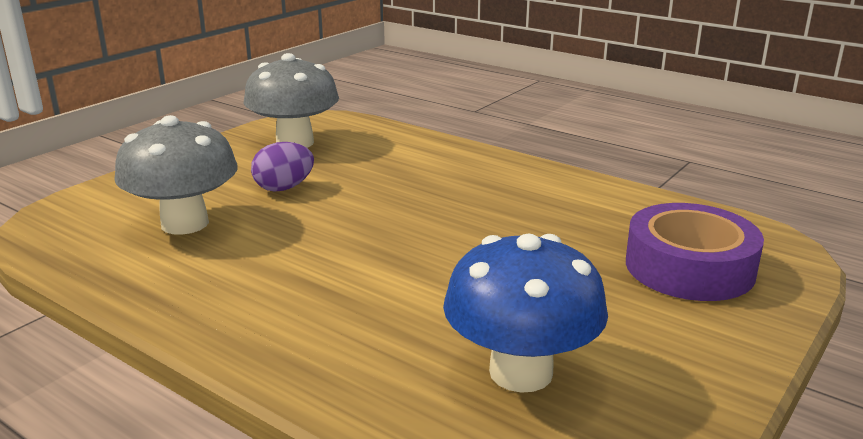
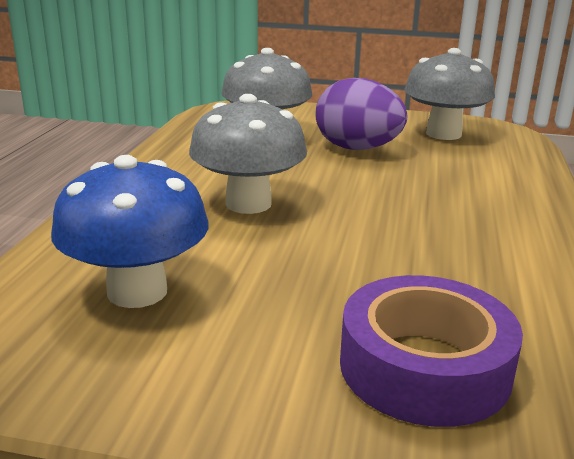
camera: 65 degrees right, 0 degrees up
purple egg [251,142,314,192] -> purple egg [315,78,407,150], size x1.66
none -> grey mushroom [189,94,307,214]

